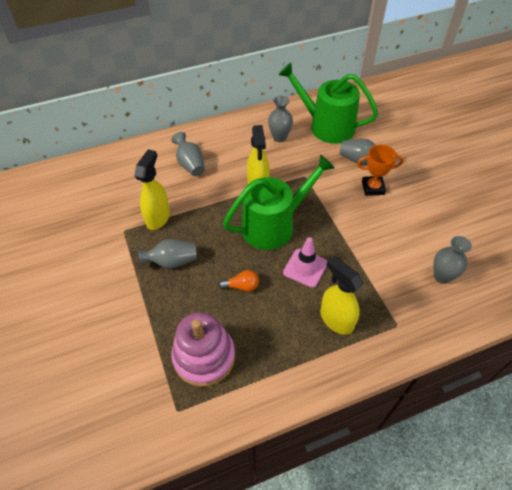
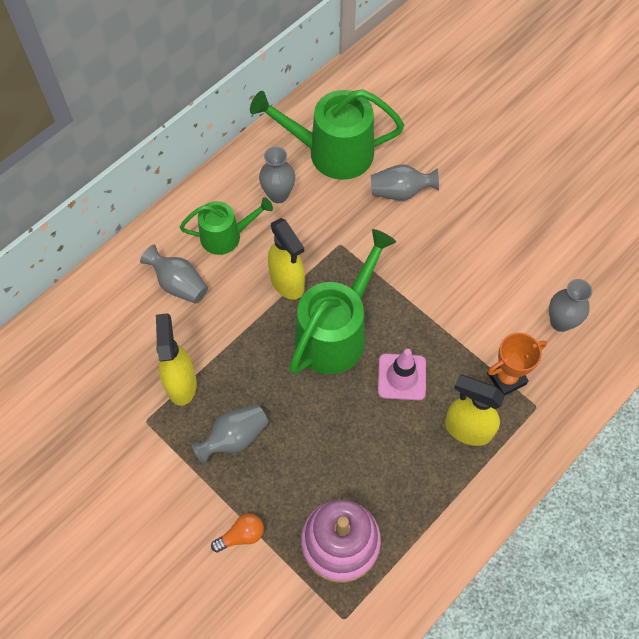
camera: 25 degrees left, 10 degrees up
orange light bulb [218,270,259,292] -> orange light bulb moved to [211,513,264,553]
orange trophy [357,144,404,196] -> orange trophy moved to [487,333,547,396]
none -> green watering can [180,197,273,255]

